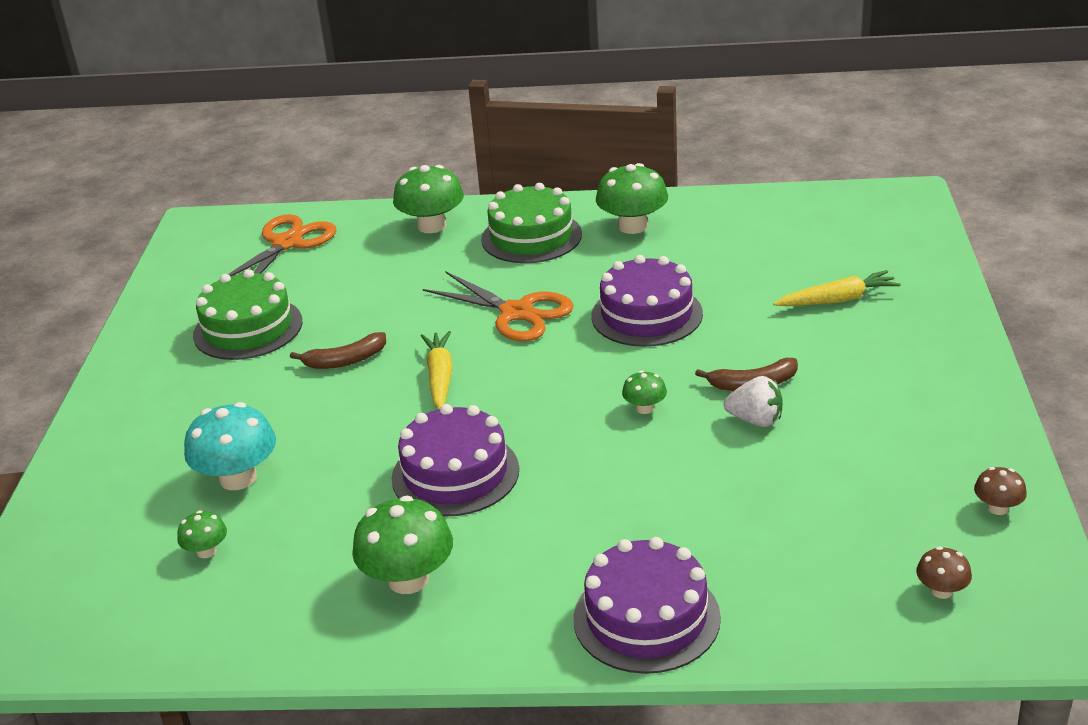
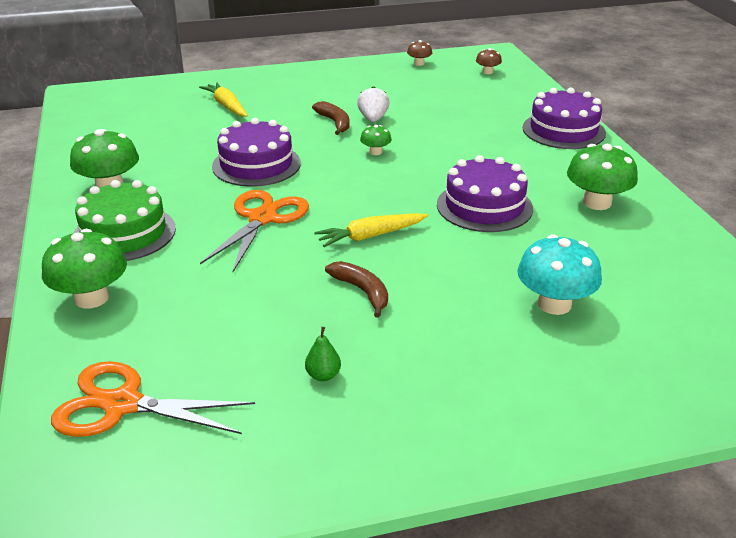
camera: 110 degrees left, 0 degrees up
green mushroom [177,511,227,558] -> none
green cake [193,269,303,360] -> green pear [305,327,341,381]

